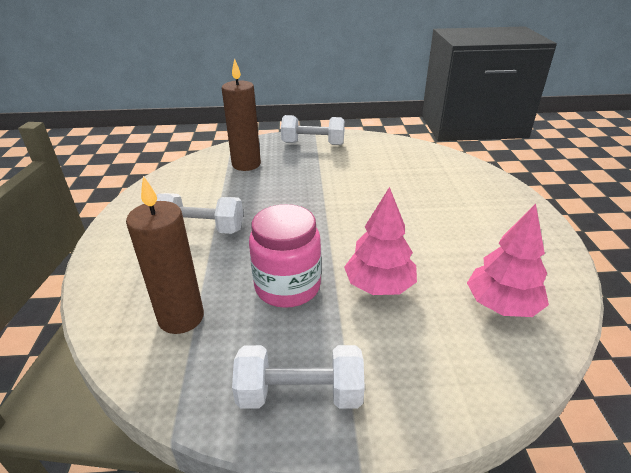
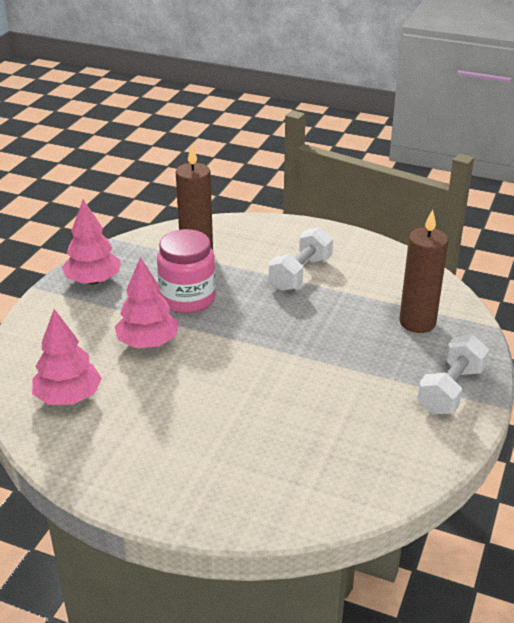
camera: 115 degrees right, 0 degrees up
white dumbbell [232,345,365,409] -> pink tree [62,199,121,285]

